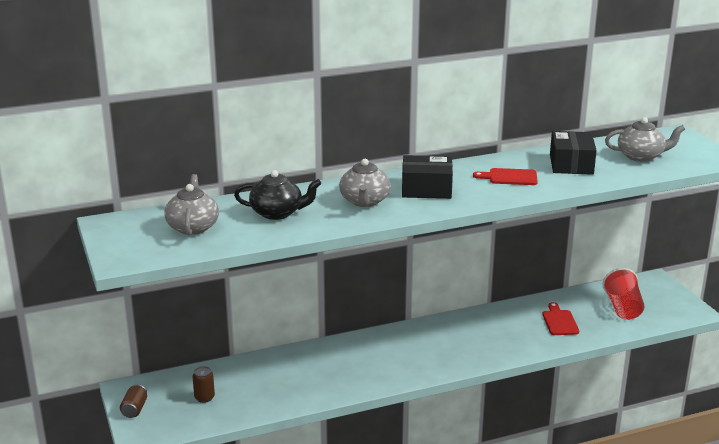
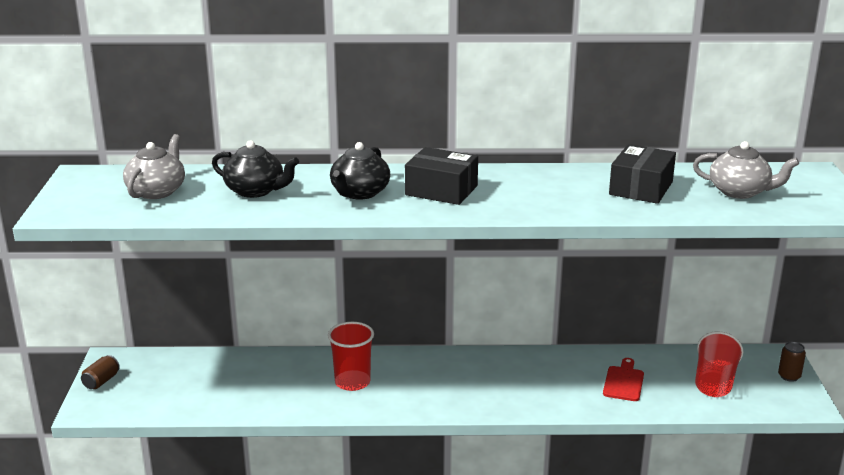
camera: 20 degrees right, 0 degrees up
brown can [192,366,215,403] -> brown can moved to [778,342,806,382]
grey teapot [339,159,391,207] -> black teapot [330,142,390,200]
red cutting board [473,168,538,185] -> none
none -> red cup [328,322,374,391]

